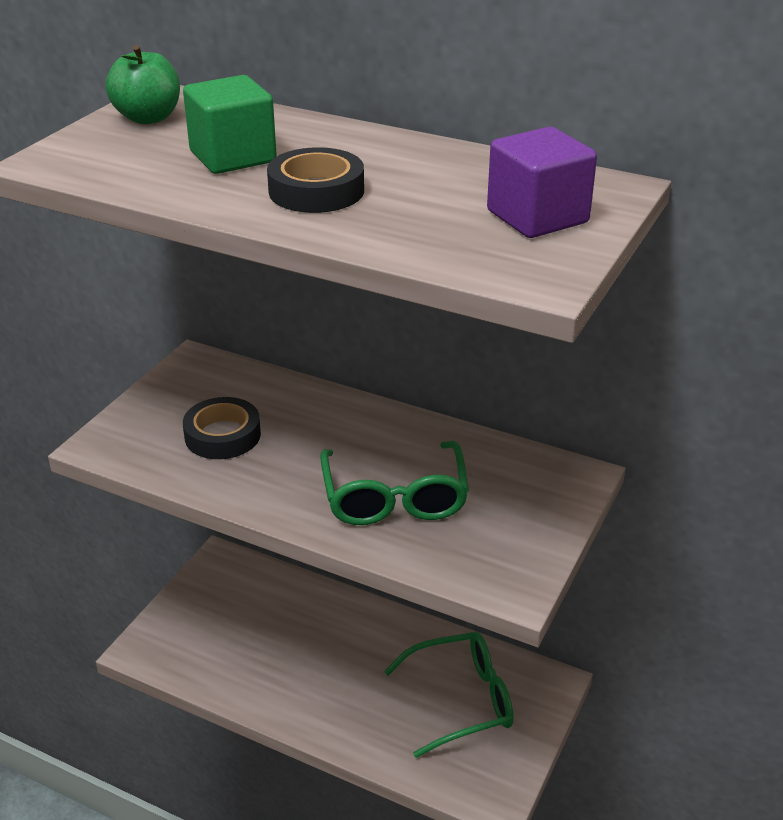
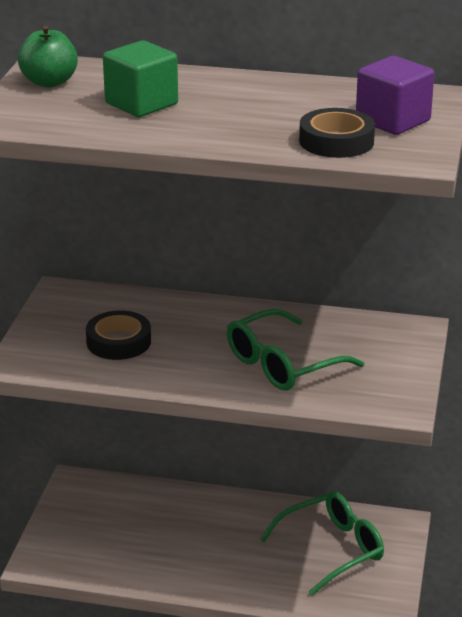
camera: 15 degrees left, 5 degrees down
black tape [267,147,364,213] -> black tape moved to [299,108,375,158]
green glasses [320,441,469,525] -> green glasses turned 75 degrees clockwise [227,308,364,391]

